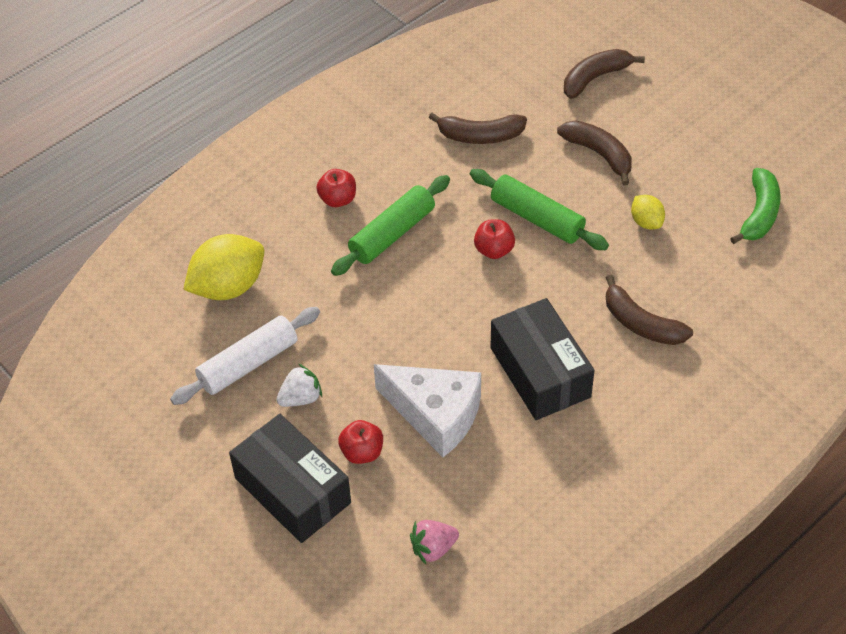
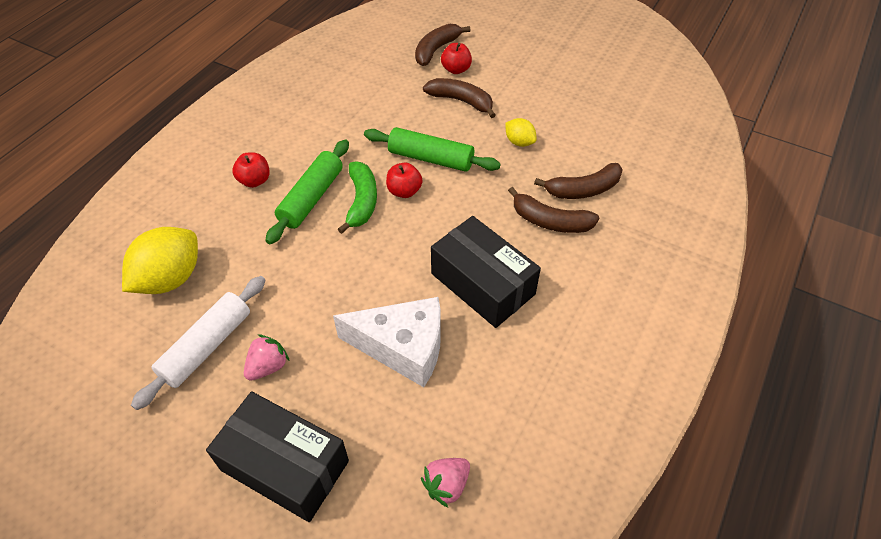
camera: 20 degrees left, 0 degrees up
white strawberry [276,364,322,407] -> pink strawberry [244,334,290,381]
red apple [338,420,383,464] -> red apple moved to [441,43,472,74]
brown banana [429,113,527,144] -> brown banana moved to [534,163,623,199]
green banana [730,168,781,244] -> green banana moved to [338,162,377,234]

